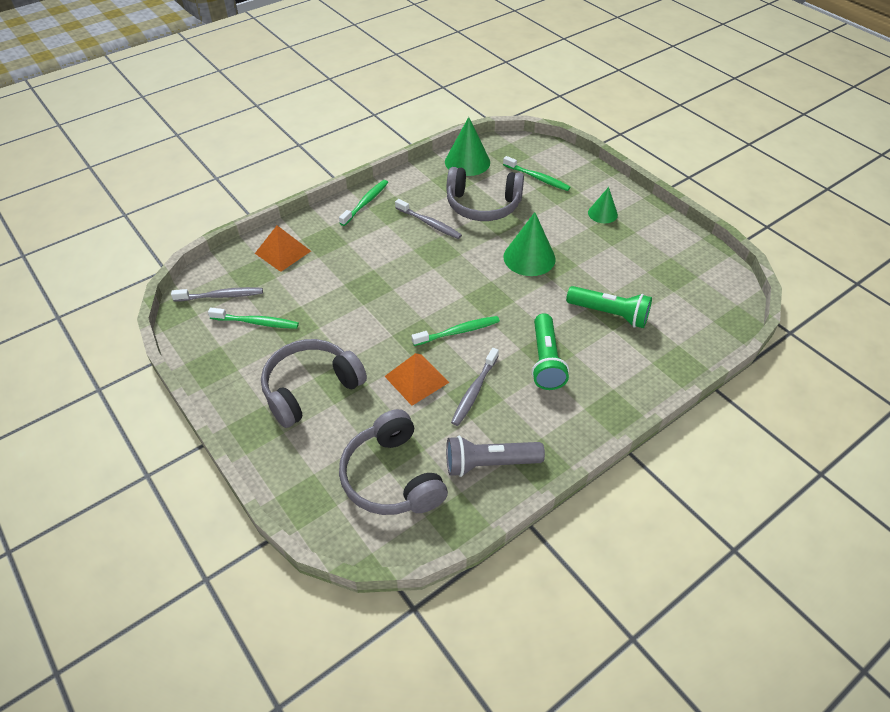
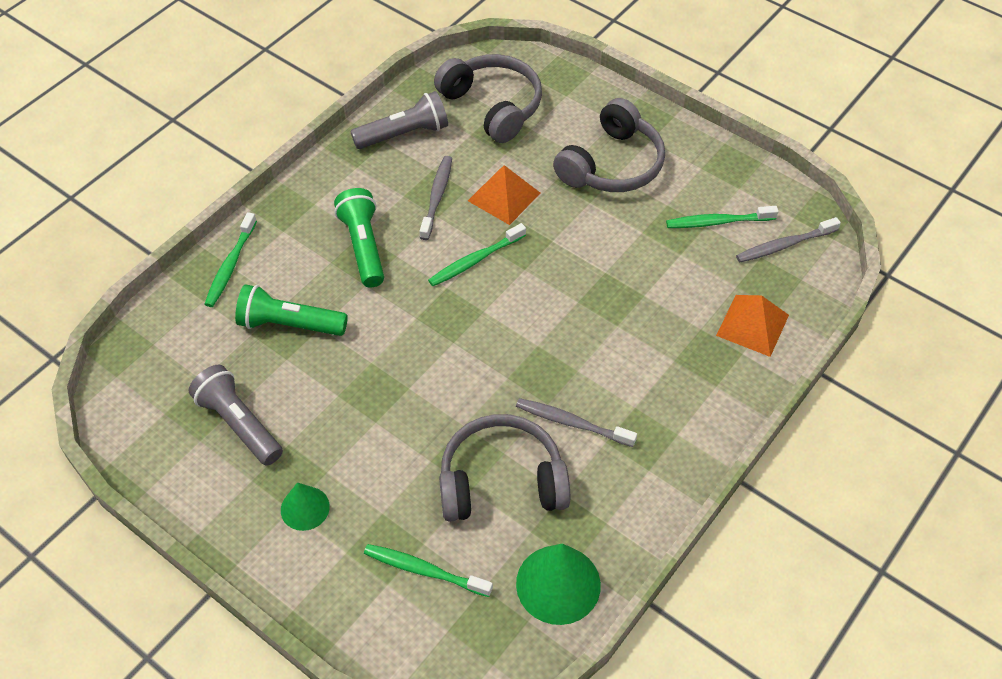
camera: 165 degrees right, 5 degrees up
green toothbrush [339,180,388,226] -> green toothbrush moved to [204,212,257,307]
green cone [503,212,556,276] -> none
none -> grey flashlight [188,365,283,465]

